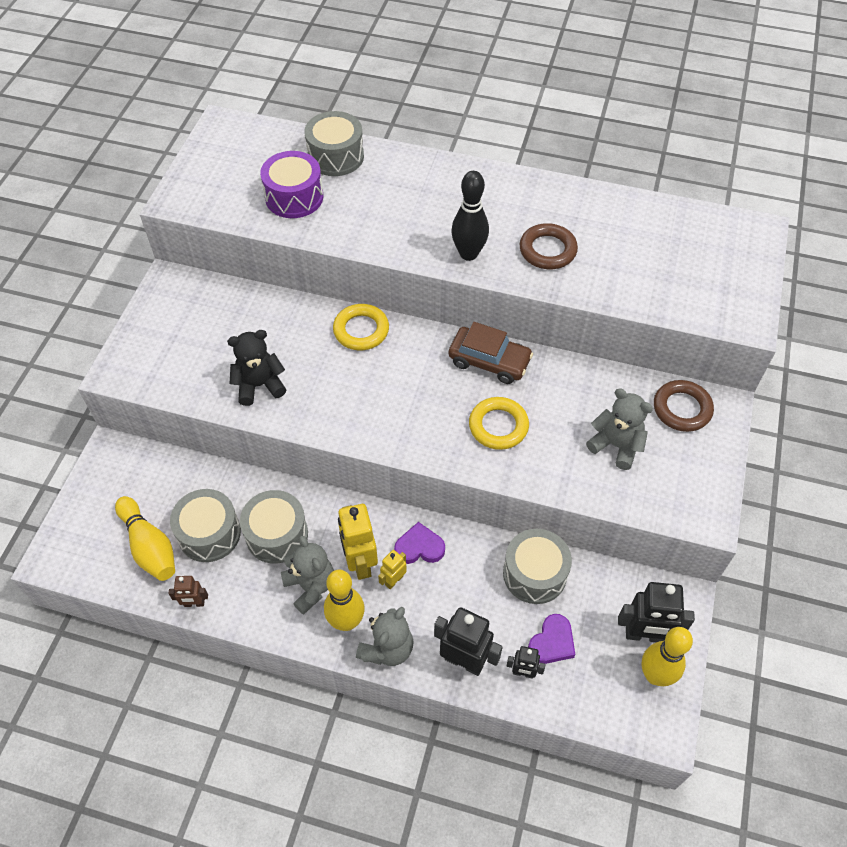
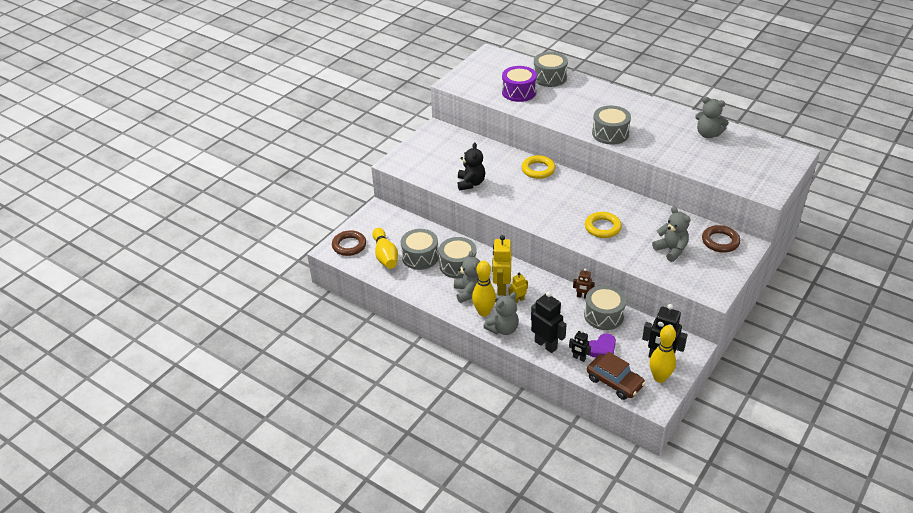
camera: 20 degrees right, 15 degrees down
brown robot [168,576,208,607] -> brown robot moved to [573,268,595,299]
black teddy bear [227,330,287,406] -> black teddy bear turned 90 degrees clockwise [458,143,485,190]
purple heart [394,522,445,564] -> none
brown car [449,322,533,384] -> brown car moved to [587,352,645,400]
black bowling pin [451,171,489,261] -> grey drum [592,106,631,145]
brown ring [520,223,578,269] -> brown ring moved to [332,230,366,256]
none -> grey teddy bear [695,97,729,138]

